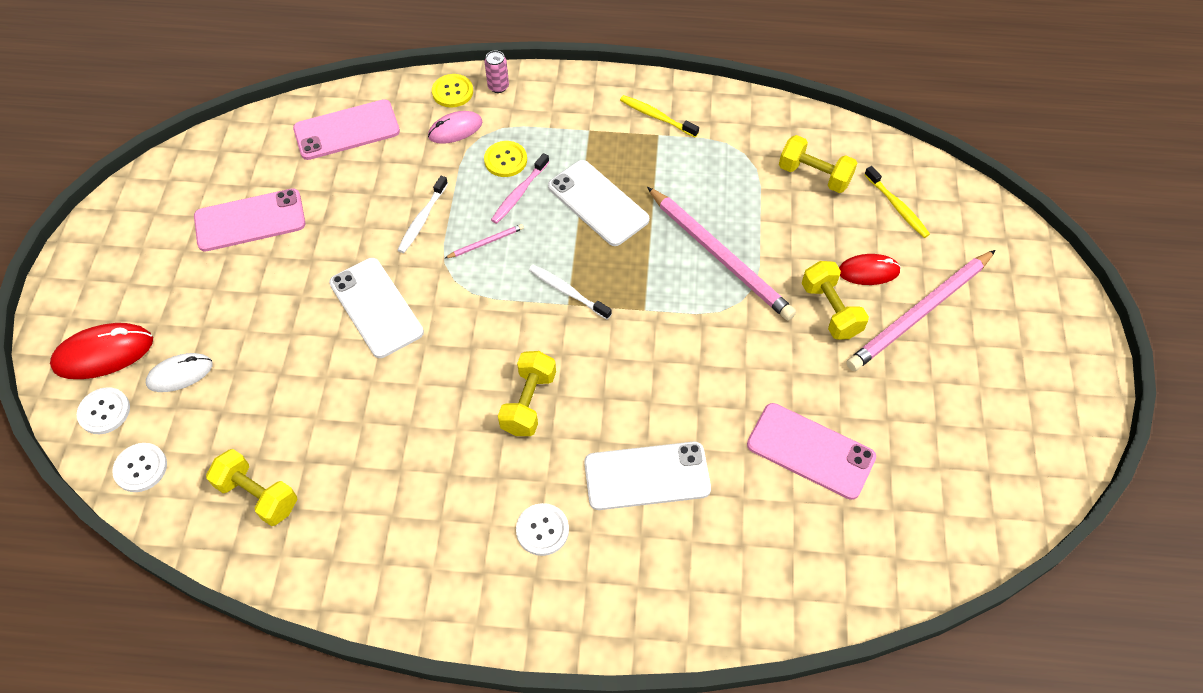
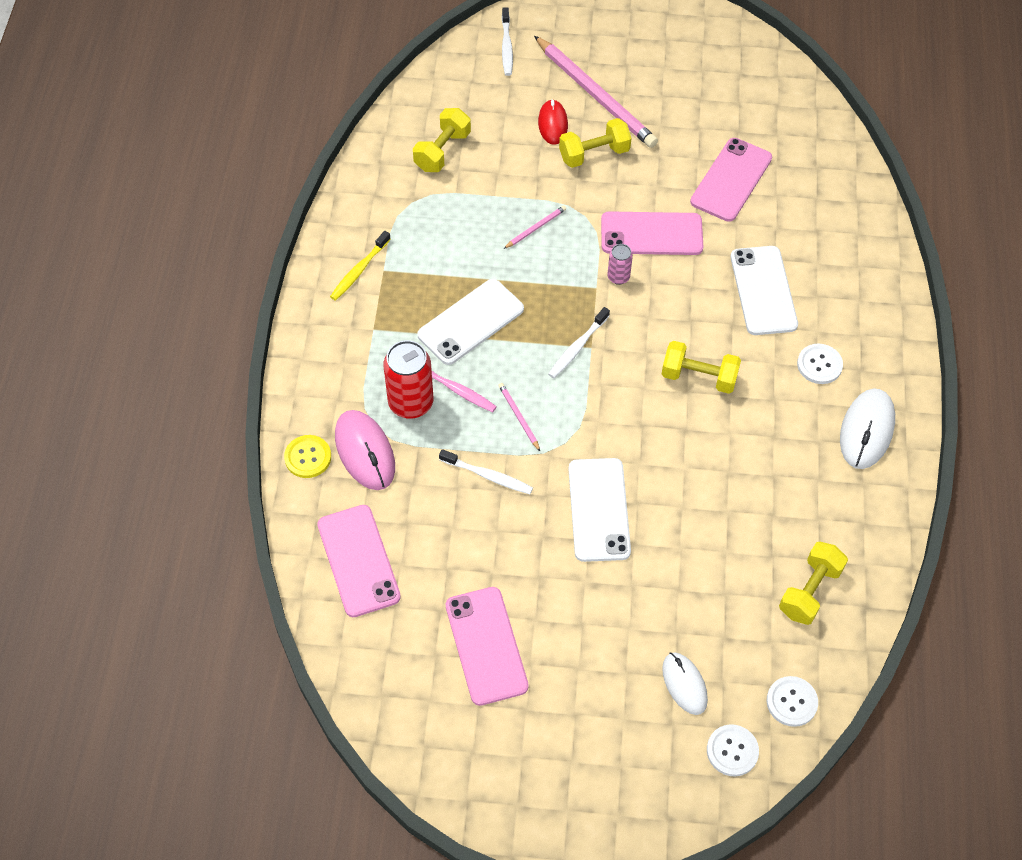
camera: 90 degrees left, 0 degrees up
red mouse [50,323,153,379] -> none
white phone [329,258,424,358] -> white phone turned 60 degrees counterclockwise [568,458,631,562]
pink mouse [428,111,483,144] -> pink mouse [335,410,395,490], size x1.51
pink can [484,50,509,93] -> pink can moved to [607,244,633,285]
yellow button [484,141,527,177] -> red can [383,340,433,419]
pink pencil [647,187,796,320] -> pink pencil [504,205,566,249], size x0.42
yellow toothbrush [864,166,930,238] -> none
none -> white toothbrush [502,7,513,76]
none -> pink phone [601,211,703,255]
none -> white mouse [840,388,895,469]

